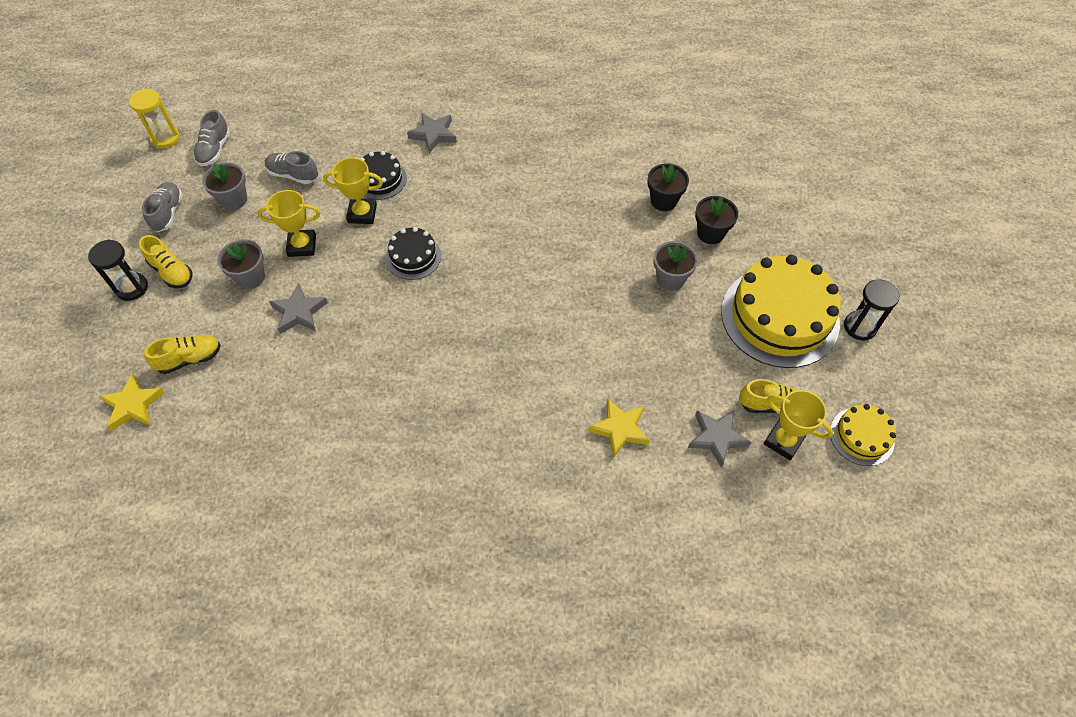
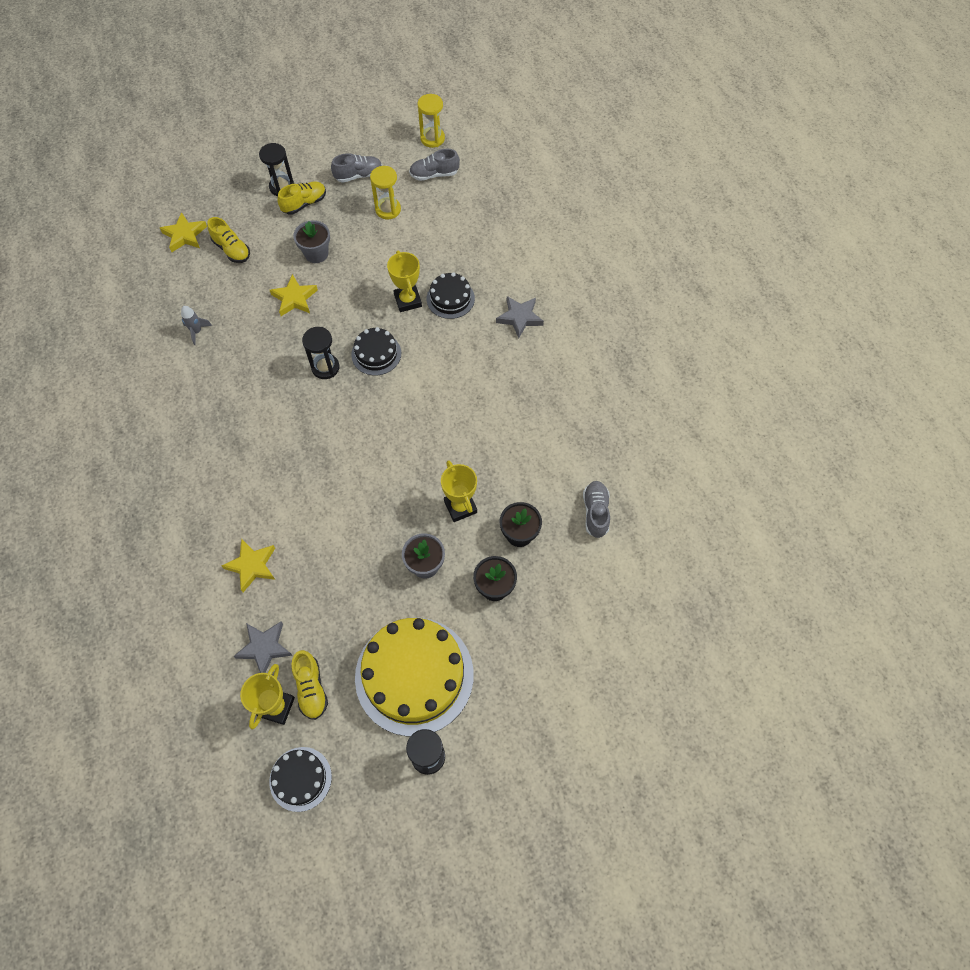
camera: 70 degrees right, 5 degrees up
yellow shoe [139,235,192,288] -> yellow shoe turned 150 degrees counterclockwise [277,181,326,215]
grey flower pot [202,162,247,210] -> yellow hourglass [370,166,401,219]
yellow trophy [257,190,320,257] -> yellow trophy moved to [441,460,477,522]
grey shoe [265,151,318,184] -> grey shoe moved to [583,481,610,538]
grey star [269,283,328,334] -> yellow star [270,274,318,316]
yellow cake [831,404,896,466] -> black cake [269,747,332,812]
none -> grey rocket [181,306,212,345]
none -> black hourglass [302,327,340,379]

